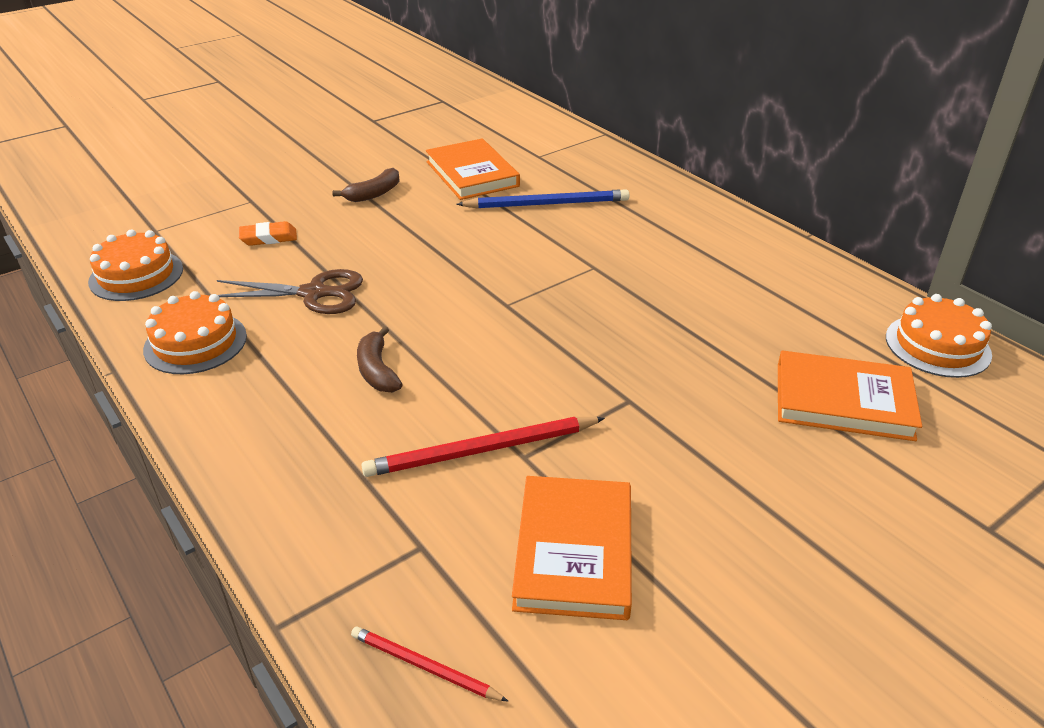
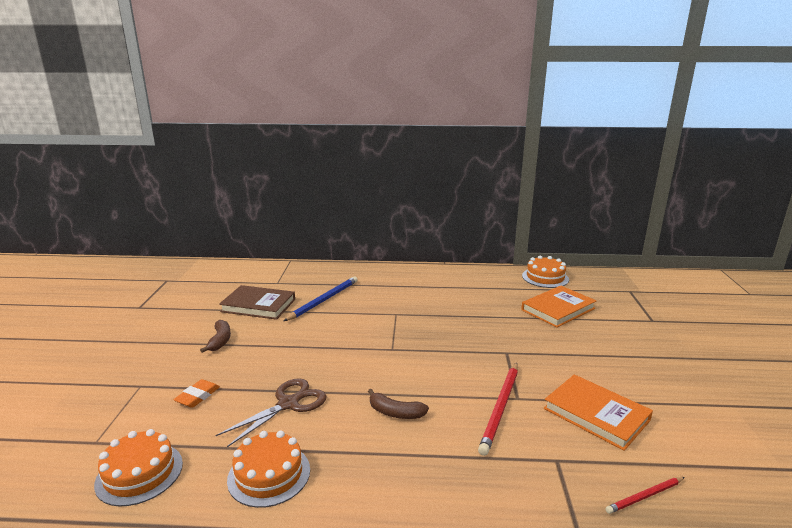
camera: 50 degrees left, 15 degrees down
orange book [426,138,520,200] -> brown book [219,285,295,320]

